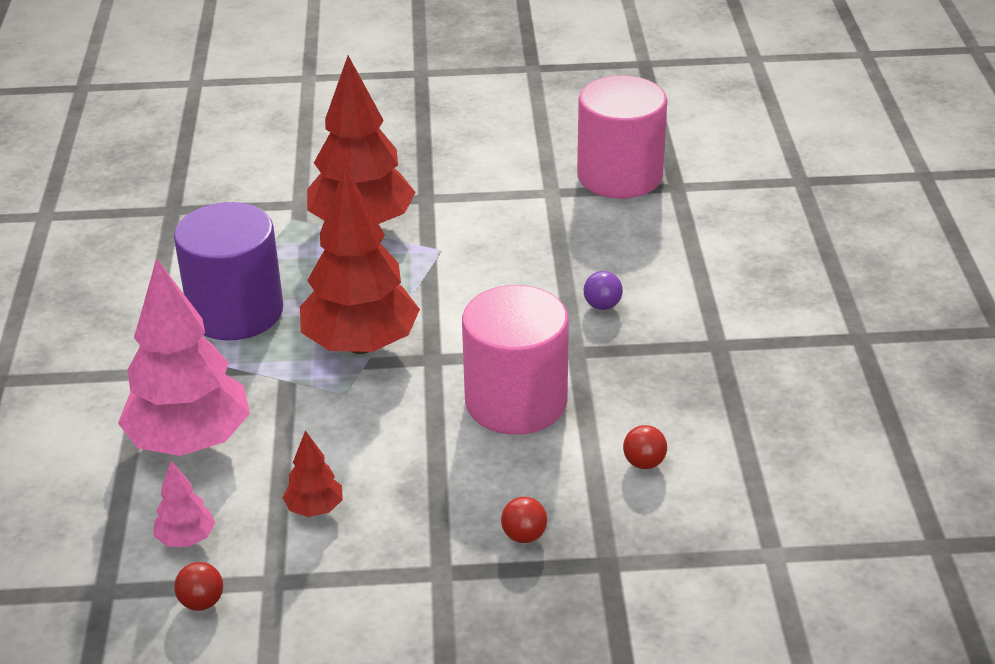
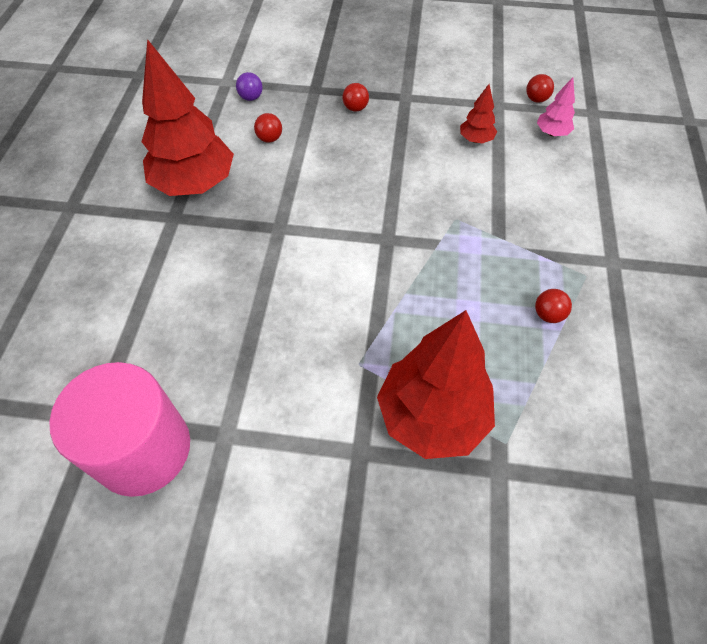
camera: 170 degrees left, 20 degrees up
pink tree [118,258,250,456] -> none
purple cylinder [174,202,283,340] -> red ball [535,289,572,323]
red tree [300,167,420,354] -> red tree moved to [141,39,234,196]
pink cylinder [462,285,569,435] -> none
purple ball [584,271,623,310] -> purple ball moved to [236,72,263,101]

